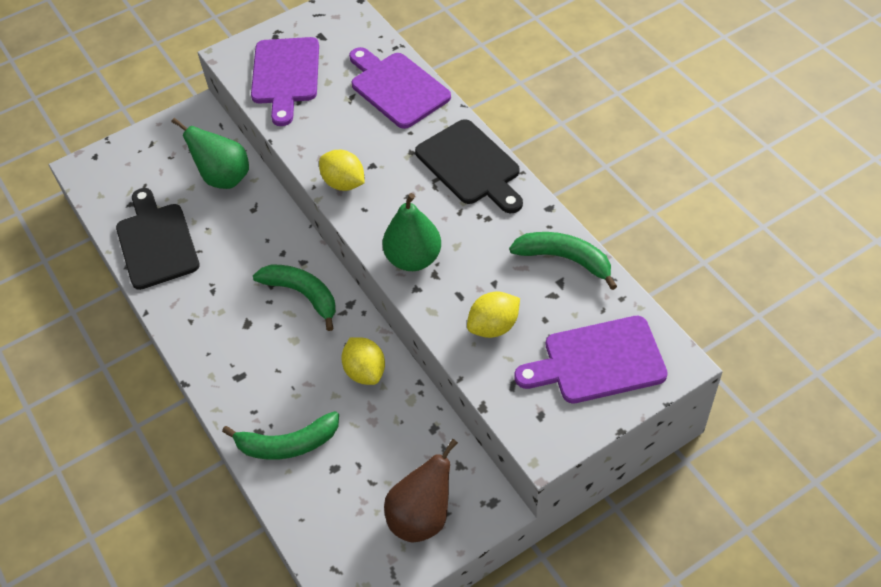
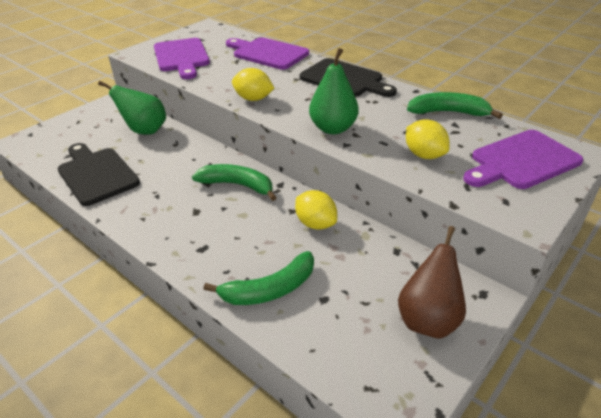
camera: 20 degrees left, 15 degrees down
yellow lemon [467,291,520,338] -> yellow lemon turned 75 degrees counterclockwise [406,119,450,159]

